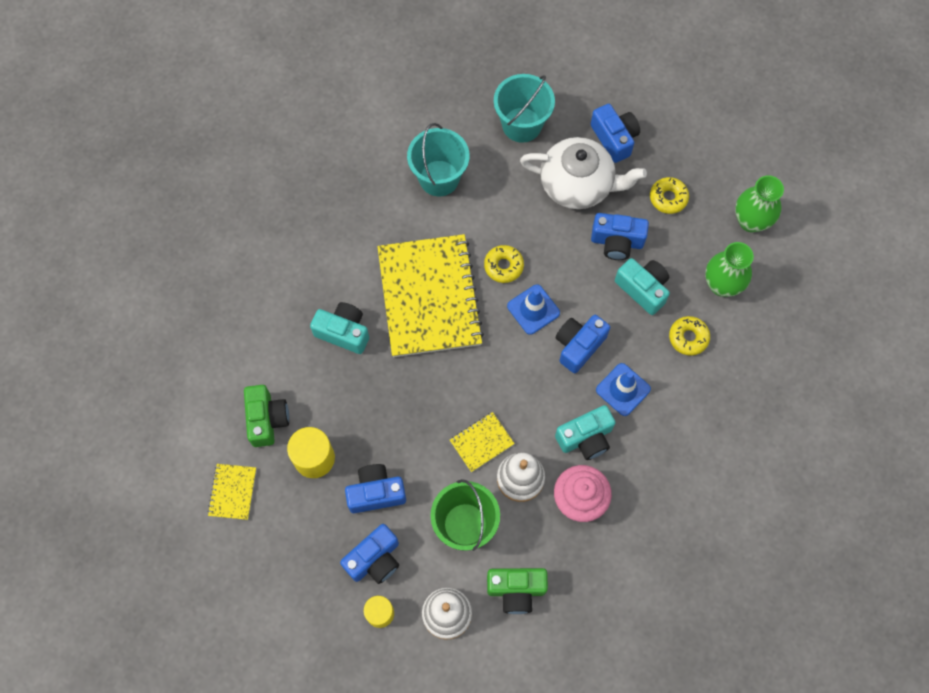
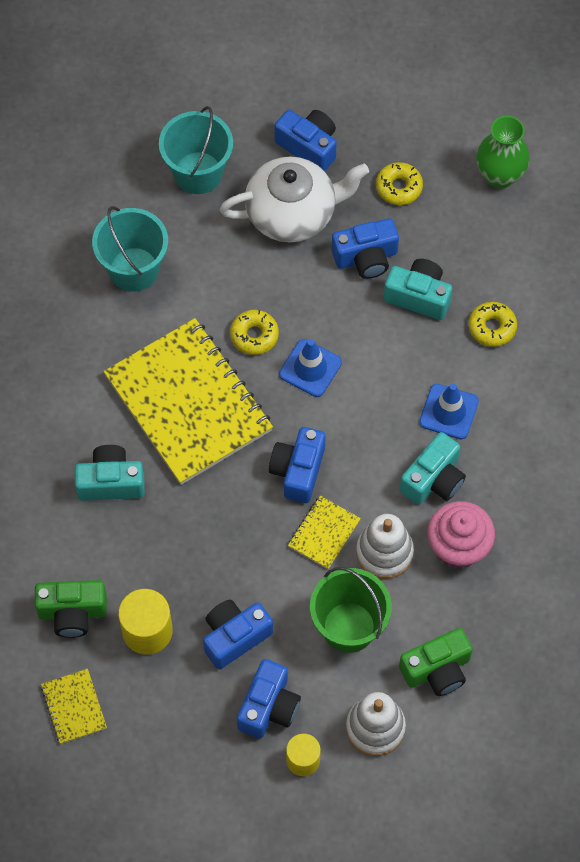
camera: 25 degrees left, 5 degrees down
green camera [244,385,289,447] -> green camera turned 120 degrees clockwise [35,580,107,638]
blue camera [556,315,610,373] -> blue camera moved to [269,427,325,503]
green vase [705,242,754,297] -> none

